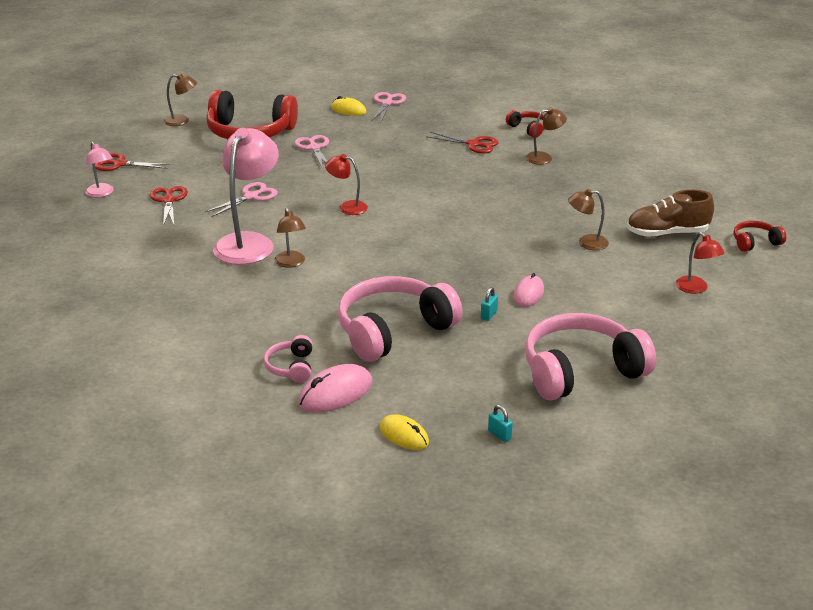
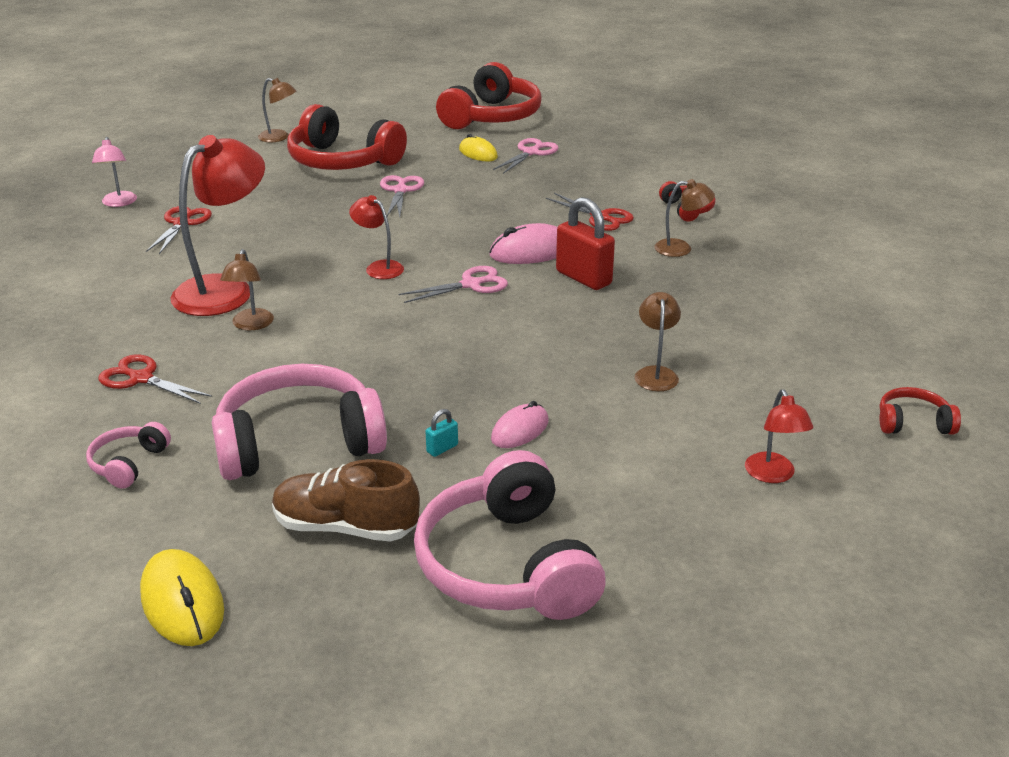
camera: 20 degrees right, 0 degrees up
red scissors [95,153,171,171] -> red scissors moved to [98,354,212,404]
pink scissors [205,182,278,217] -> pink scissors moved to [399,266,508,303]
pink lamp [213,128,279,265] -> red lamp [171,135,265,316]
pink mouse [298,364,372,413] -> pink mouse moved to [489,223,558,264]
yellow mouse [380,414,429,450] -> yellow mouse [140,549,224,646], size x1.50
turquoise padlock [488,405,513,442] -> none
pink headphones [525,313,656,400] -> pink headphones turned 105 degrees counterclockwise [414,450,606,620]
brown lamp [568,189,609,250] -> brown lamp turned 75 degrees clockwise [634,292,681,391]
brown shoe [627,190,714,237] -> brown shoe moved to [272,459,420,542]
none -> red headphones [436,62,542,129]
none -> red padlock [556,197,615,290]

